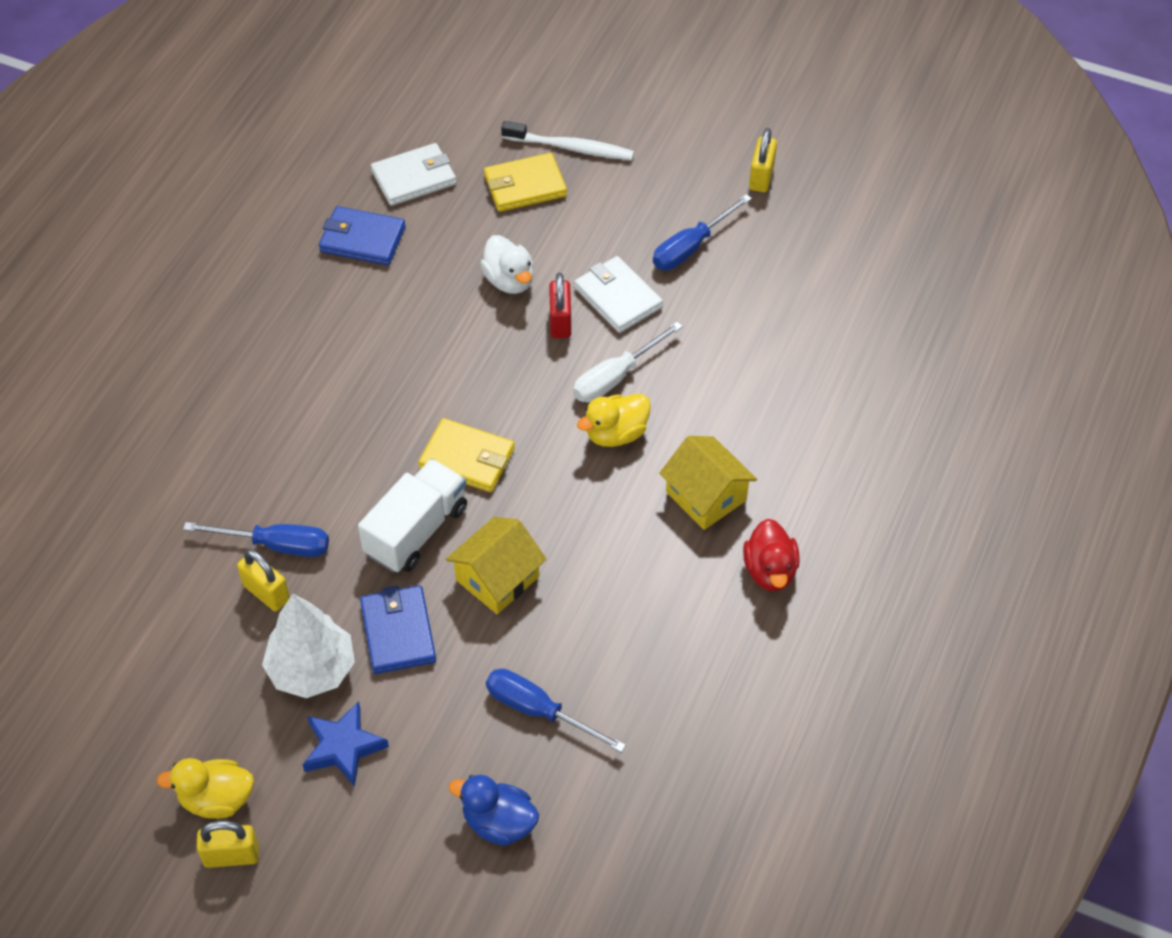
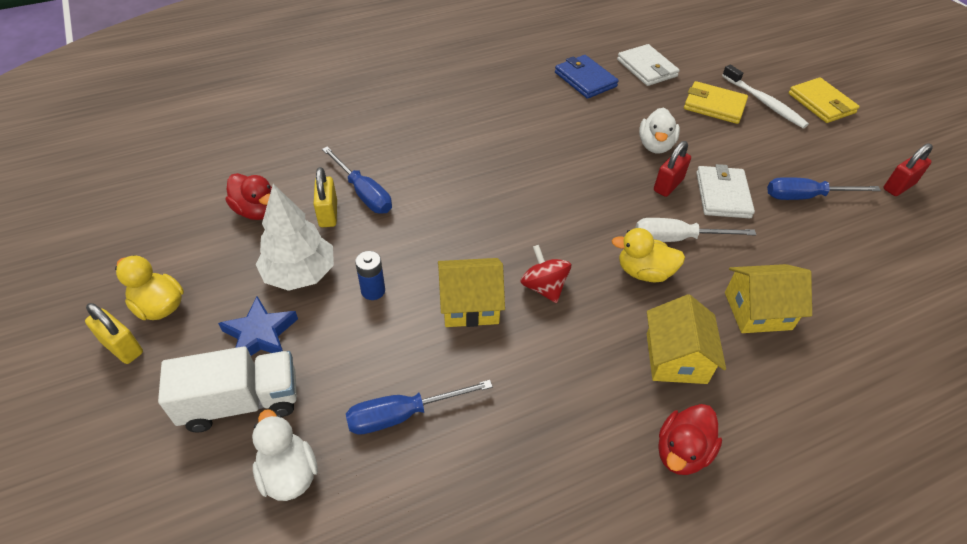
camera: 40 degrees right, 5 degrees down
white truck [358,459,467,573] -> white truck moved to [158,346,297,433]
blue wallet [360,585,436,674] -> blue battery [355,251,385,300]
white wallet [371,143,456,206] -> white wallet turned 45 degrees clockwise [617,44,680,86]
yellow wallet [418,418,515,492] -> yellow wallet moved to [789,77,860,123]
blue duck [449,775,539,846] -> white duck [252,409,318,501]
blue screwdriver [486,669,626,752] -> blue screwdriver turned 90 degrees counterclockwise [346,380,493,435]
yellow padlock [749,128,777,192] -> red padlock [883,143,933,196]
none -> red duck [226,173,272,220]
none -> red spinning top [520,245,571,303]
none -> yellow house [725,264,812,333]

